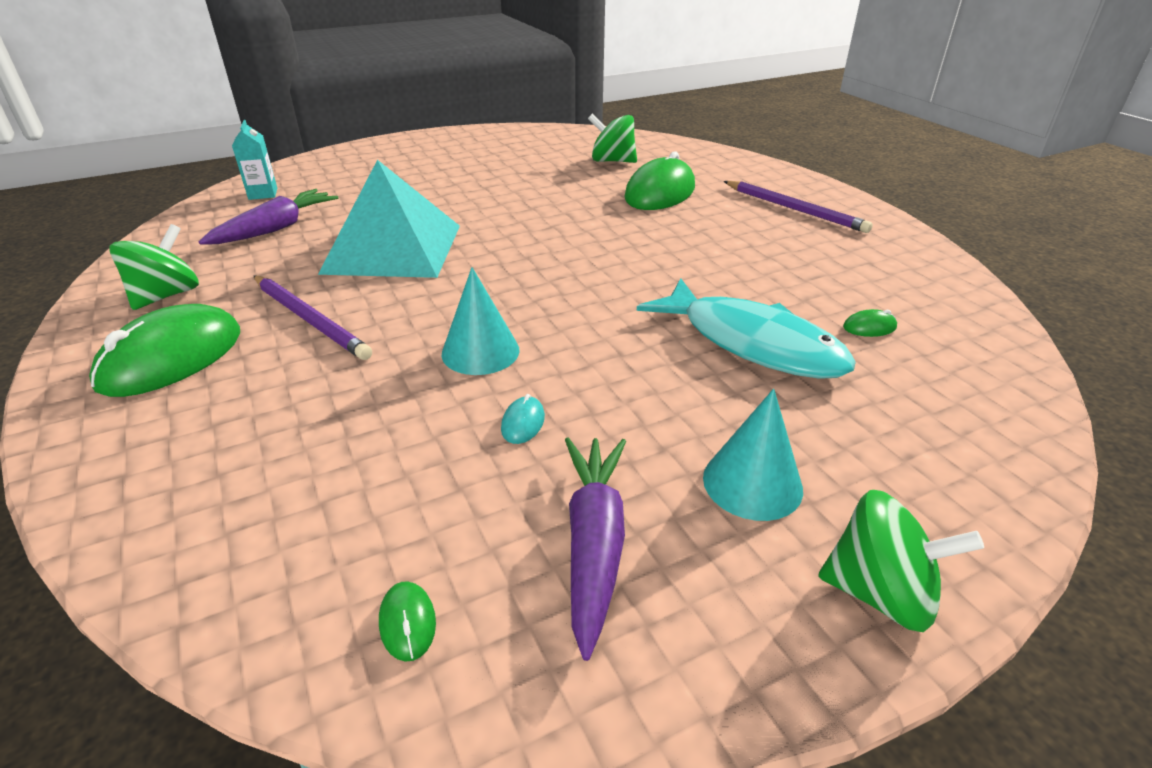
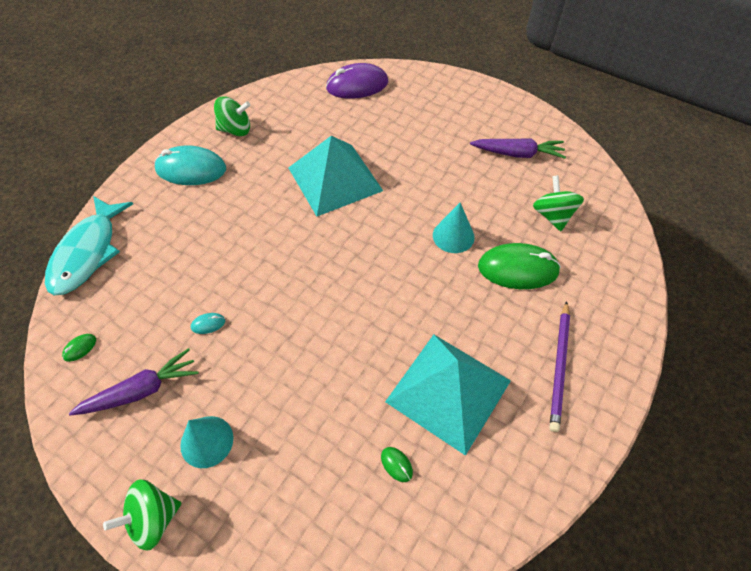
camera: 60 degrees right, 20 degrees up
green mouse [89,304,240,397] -> turquoise mouse [154,146,226,185]
purple carrot [199,189,338,245] -> purple carrot moved to [470,138,566,159]
turquoise carton [232,120,277,200] -> purple mouse [326,63,388,99]
purple pencil [253,275,372,360] -> none
turquoise cone [441,267,519,375] -> turquoise cone moved to [433,203,475,253]
turquoise fish [637,278,856,379] -> turquoise fish moved to [45,196,133,295]
green spinning top [818,490,984,632] -> green spinning top turned 75 degrees clockwise [103,479,181,551]
none -> turquoise pyramid [385,335,511,456]

